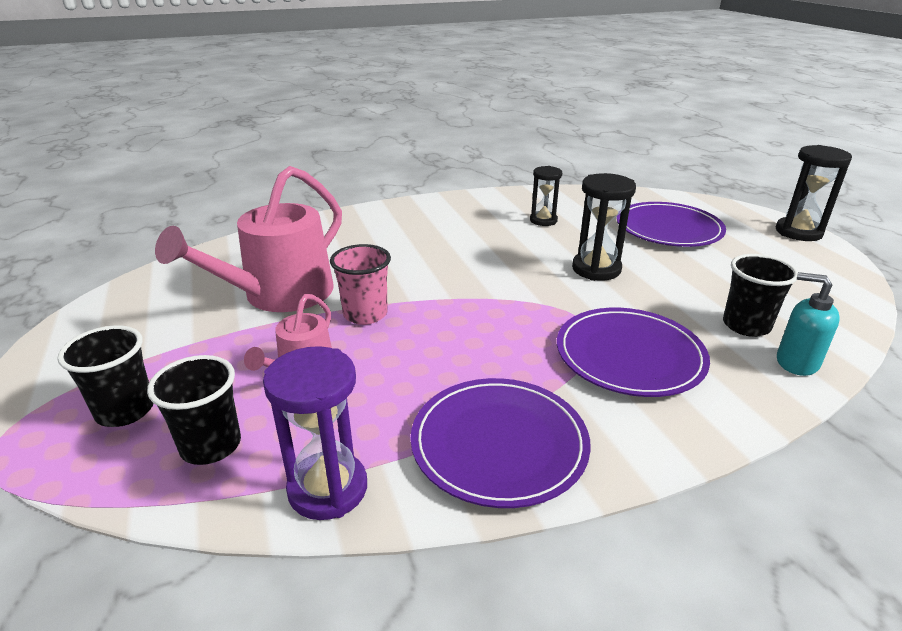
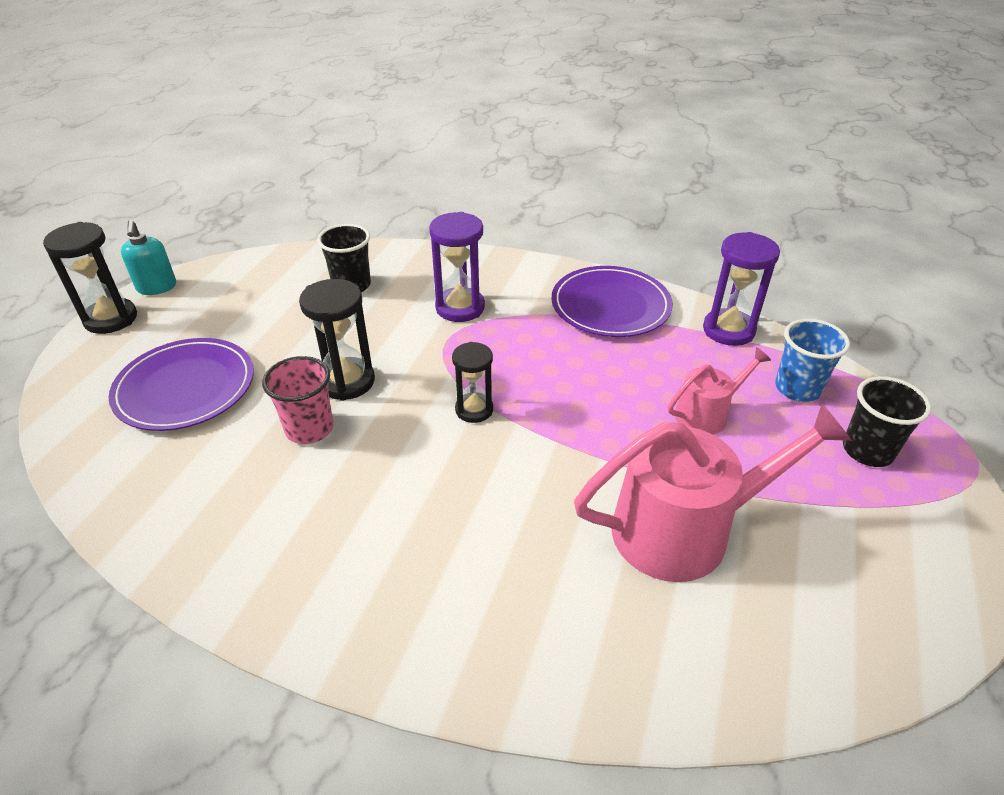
camera: 140 degrees left, 10 degrees up
black cup [147,355,241,465] -> blue cup [775,319,850,402]
pink cup [330,244,391,325] -> pink cup moved to [262,356,333,444]
black hourglass [530,166,562,226] -> black hourglass moved to [452,342,493,423]
purple plate [557,308,710,397] -> purple hourglass [429,212,485,322]
turquoise soap dispenser [777,272,840,376] -> turquoise soap dispenser moved to [121,220,176,295]

